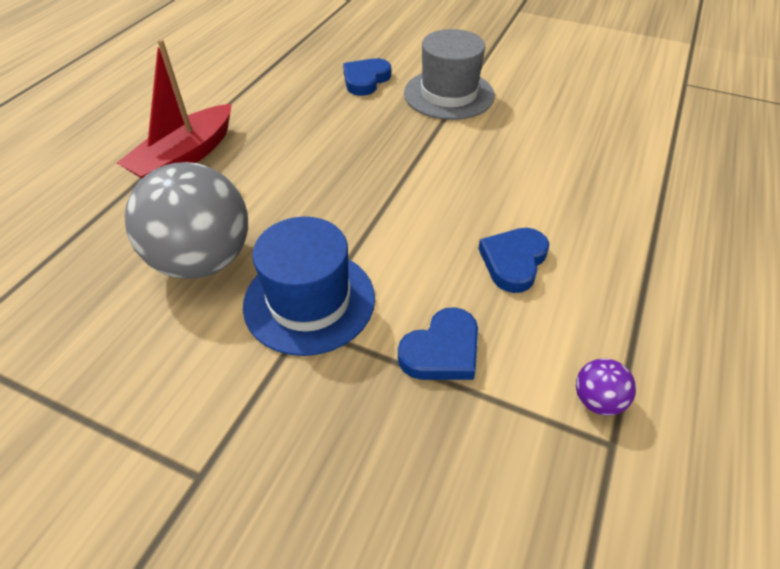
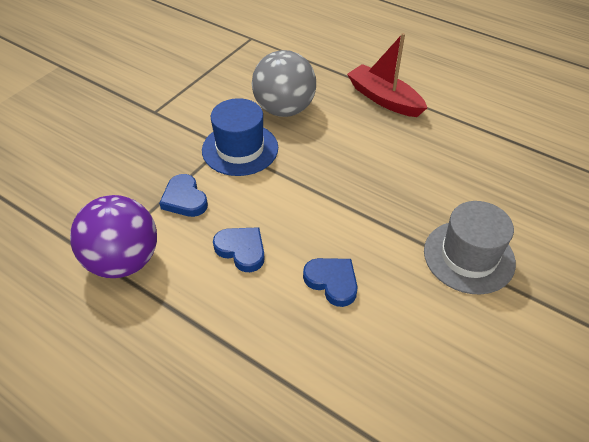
camera: 100 degrees right, 0 degrees up
blue heart [343,58,391,96] -> blue heart moved to [303,258,358,307]
purple ball [576,358,636,416] -> purple ball [70,195,157,278], size x2.42

